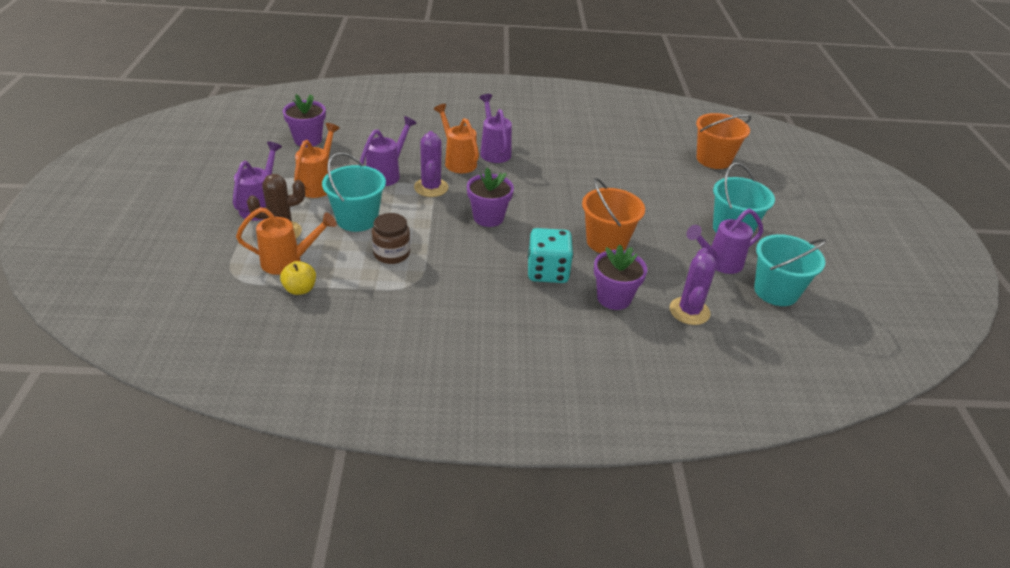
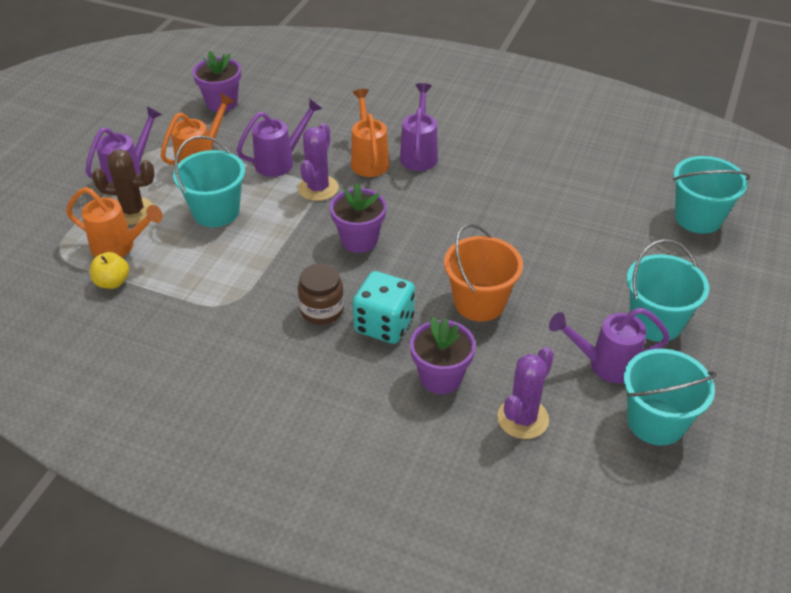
camera: 25 degrees right, 5 degrees up
brown jar [372,213,410,264] -> brown jar moved to [298,263,344,325]
orange bucket [696,113,751,169] -> turquoise bucket [673,156,750,234]

